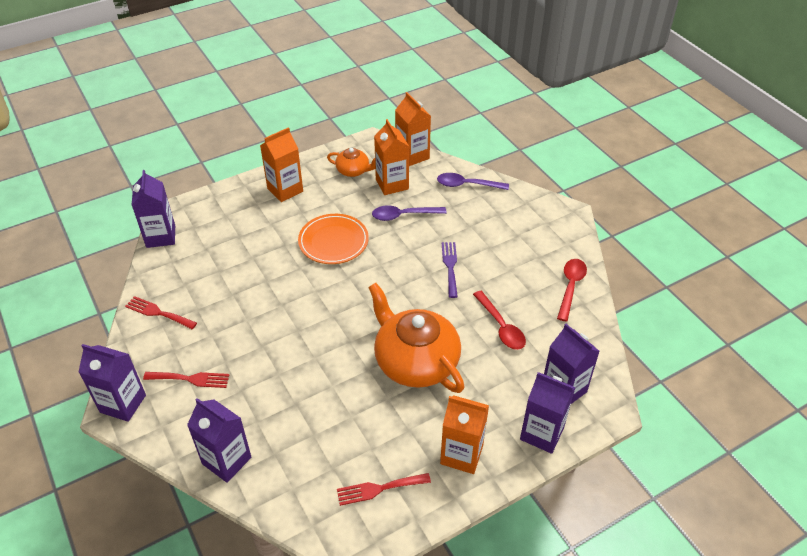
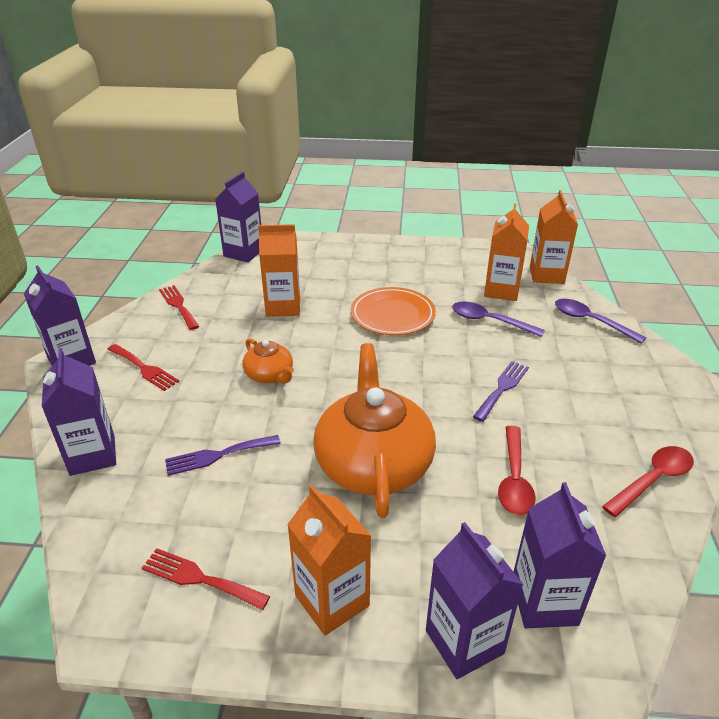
camera: 35 degrees right, 10 degrees down
orange carton [260,127,303,202] -> orange carton moved to [258,224,300,317]
orange teapot [327,148,375,177] -> orange teapot moved to [243,338,294,384]
none -> purple fork [165,435,281,476]

